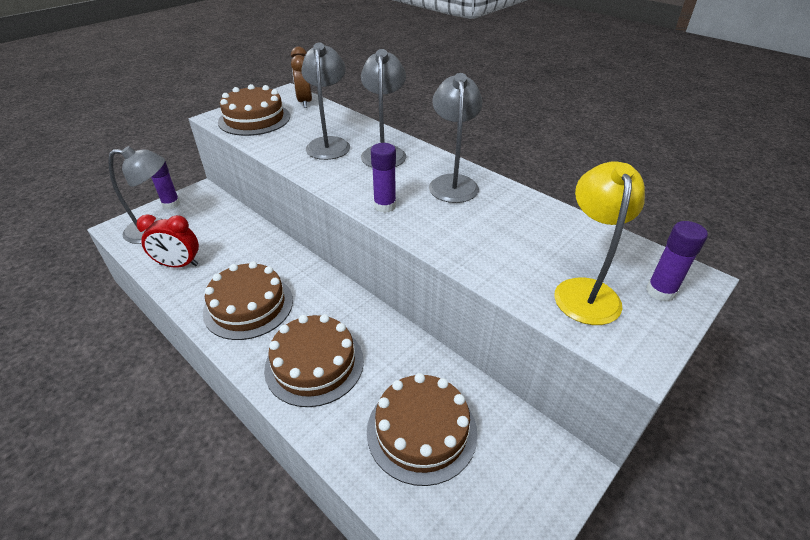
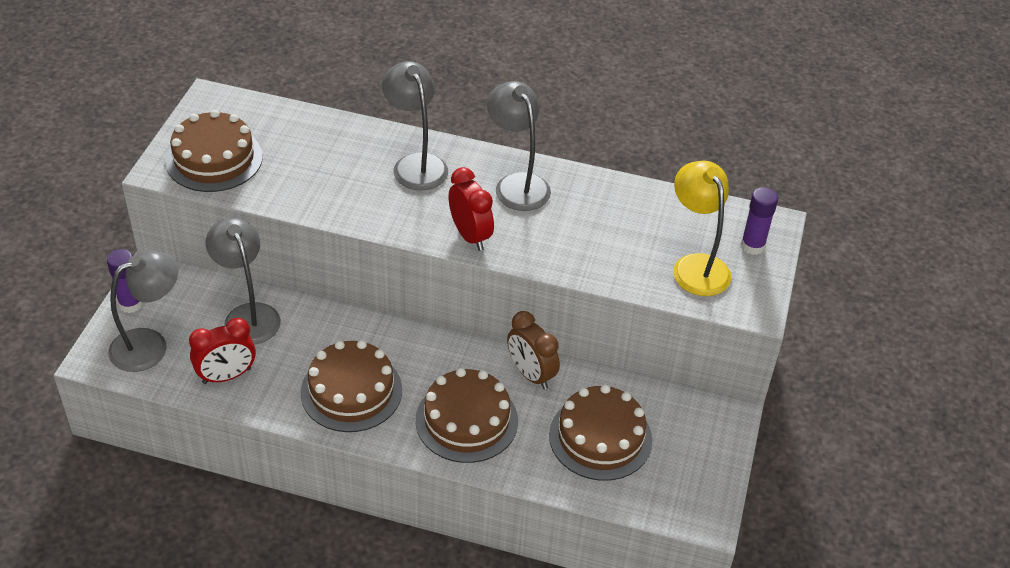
camera: 30 degrees left, 5 degrees up
brown clock [291,47,312,108] -> brown clock moved to [507,311,560,389]
grey lamp [301,42,350,160] -> grey lamp moved to [206,218,281,344]
purple glue stick [371,143,396,213] -> red clock [448,167,494,251]

